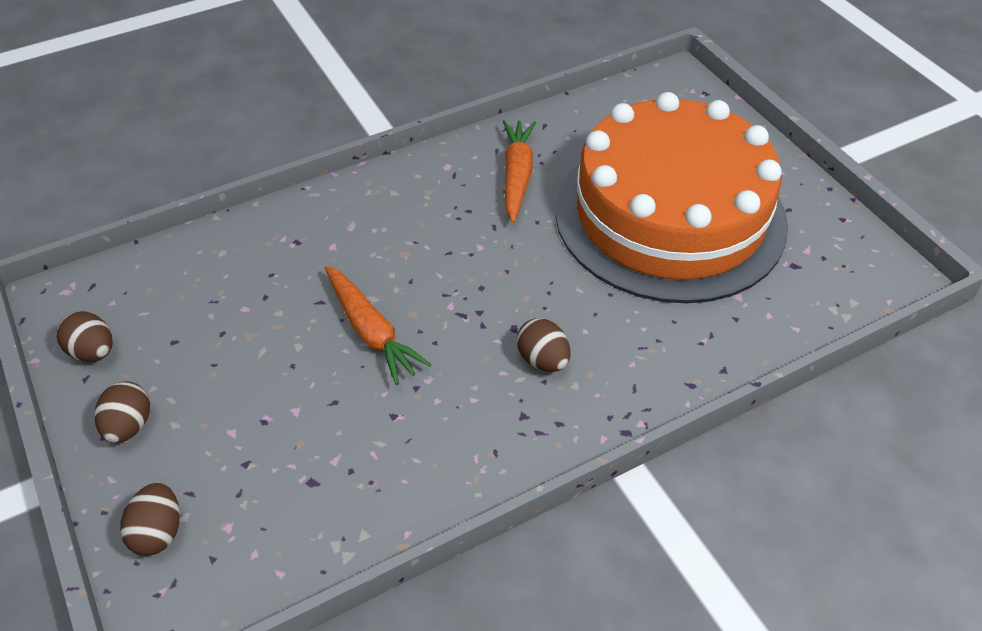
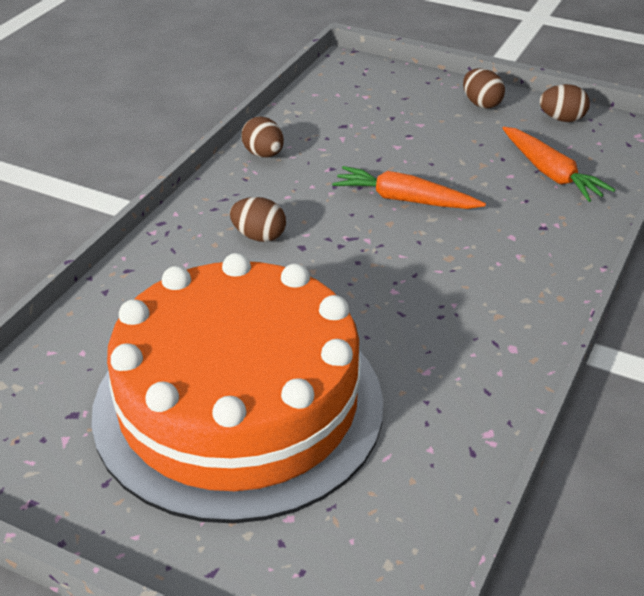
camera: 145 degrees right, 10 degrees down
brown egg [120,483,180,556] -> brown egg moved to [241,116,284,158]
orange carrot [503,120,536,223] -> orange carrot moved to [502,127,616,202]

